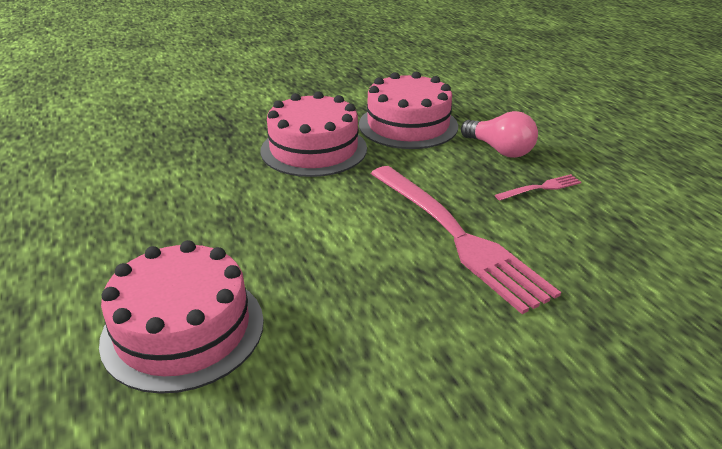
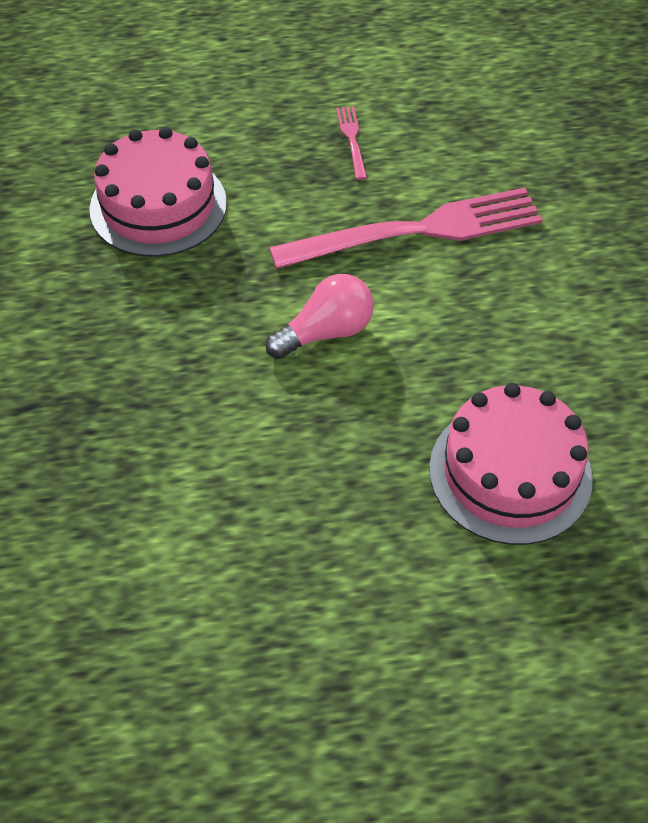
camera: 75 degrees left, 20 degrees up
pink cake [260,91,367,177] -> none
pink light bulb [461,111,538,158] -> pink light bulb moved to [265,274,374,359]

